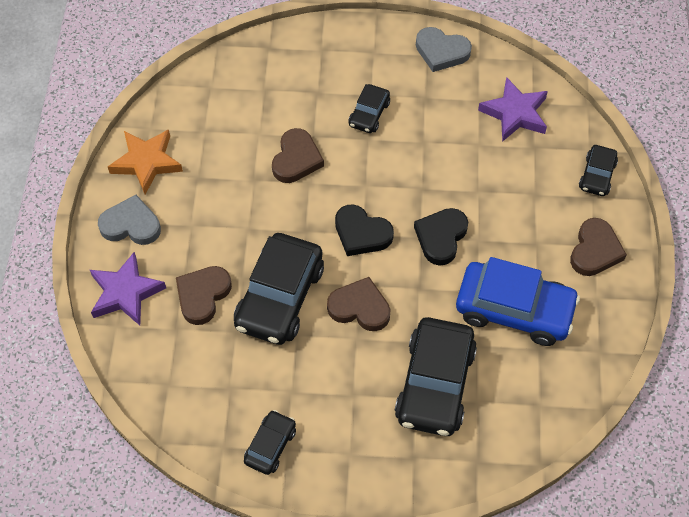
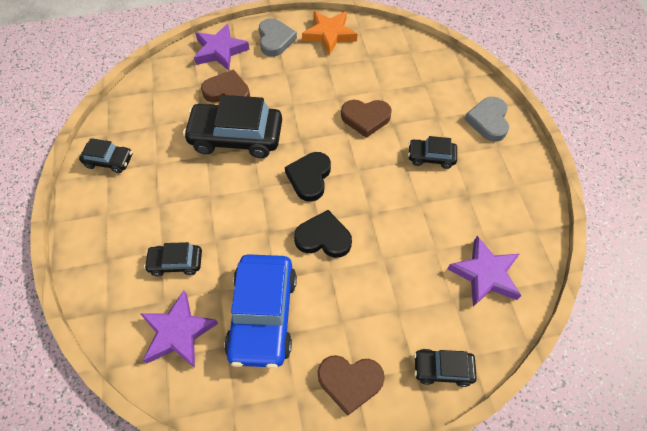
camera: 75 degrees right, 0 degrees up
brown heart [327,277,391,331] -> none
black car [395,317,477,436] -> black car [144,242,202,276], size x0.51
grey heart [416,27,472,72] -> grey heart moved to [464,97,509,142]
none -> purple star [140,291,218,367]

